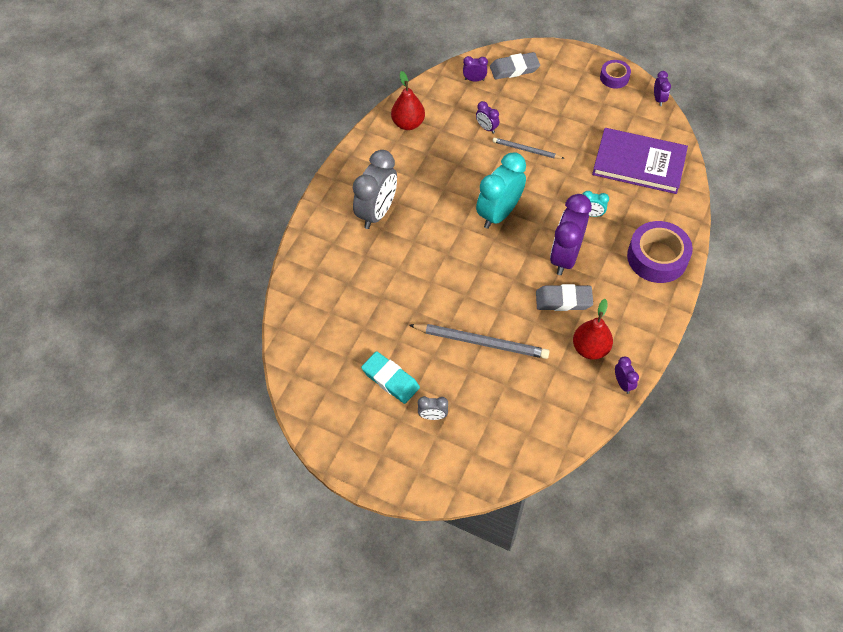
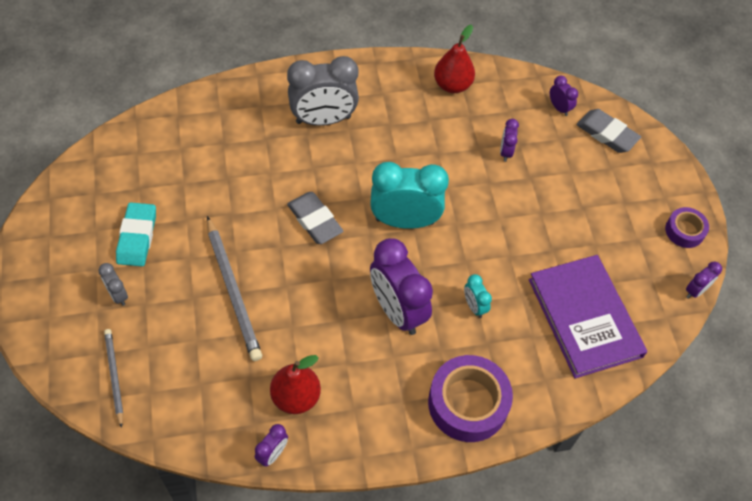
camera: 50 degrees right, 0 degrees up
grey pencil [492,137,565,159] -> grey pencil moved to [104,329,123,428]
grey eraser [536,284,593,311] -> grey eraser moved to [287,192,343,244]
purple clock [550,194,592,275] -> purple clock turned 105 degrees counterclockwise [370,238,433,335]

